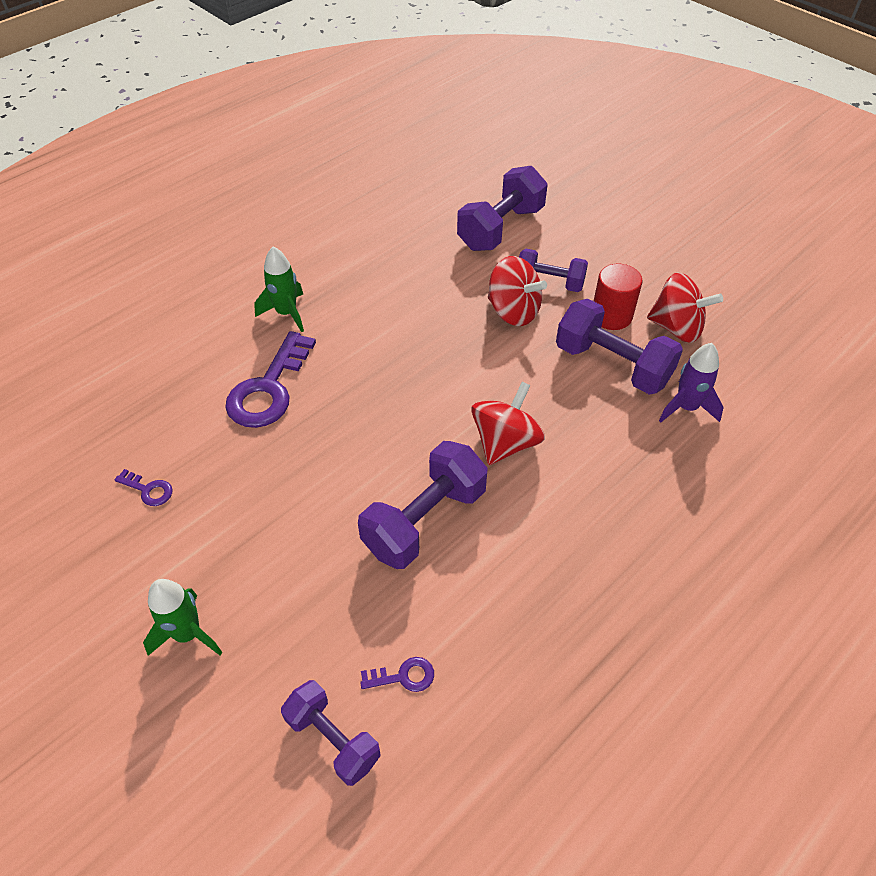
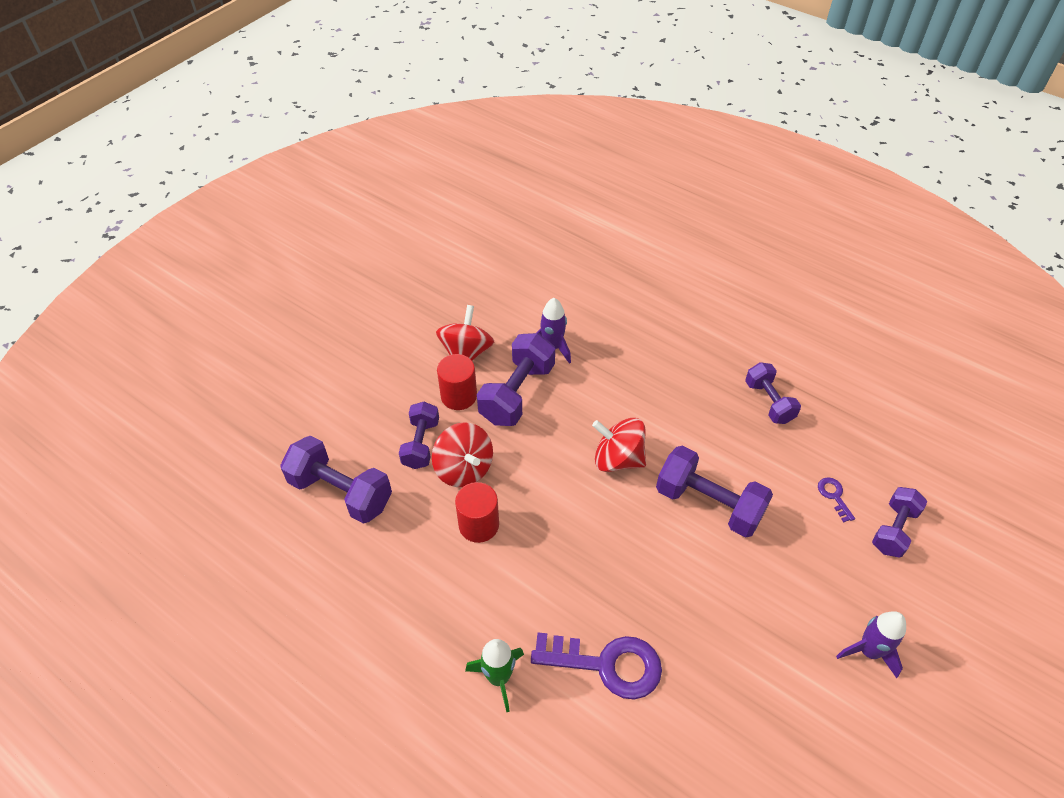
camera: 100 degrees left, 0 degrees up
purple key [115,469,172,506] -> none
green rocket [143,579,222,656] -> purple rocket [836,611,906,678]
red spinning top [488,256,547,326] -> red spinning top turned 120 degrees clockwise [432,422,493,487]
none -> red cylinder [455,482,499,543]
none -> purple dumbbell [745,362,801,424]

